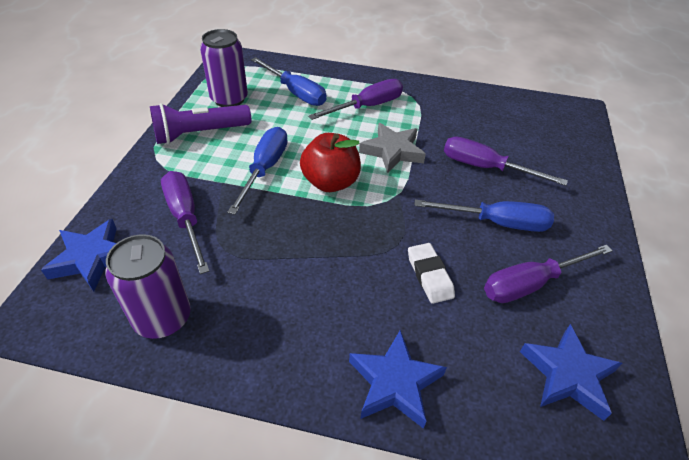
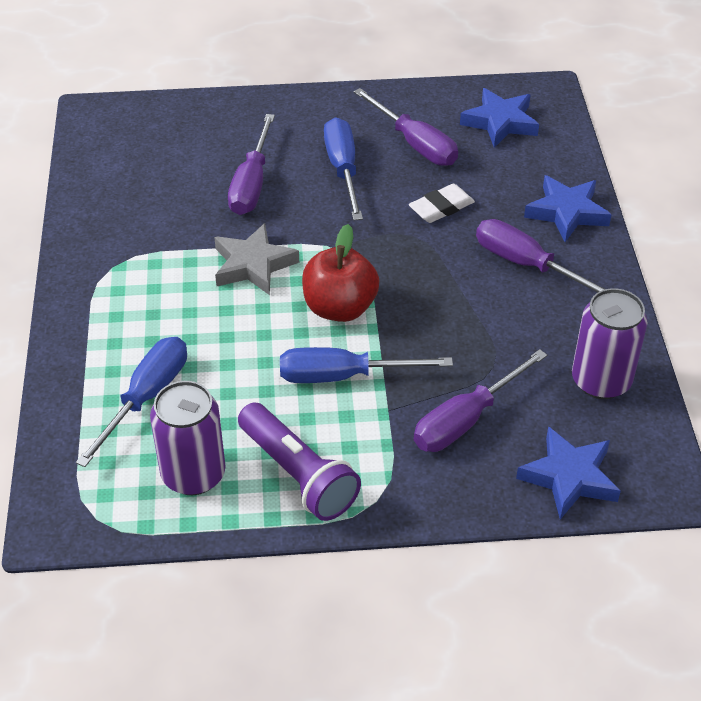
camera: 105 degrees left, 0 degrees up
purple screwdriver [308,79,403,120] -> purple screwdriver moved to [476,219,605,292]

